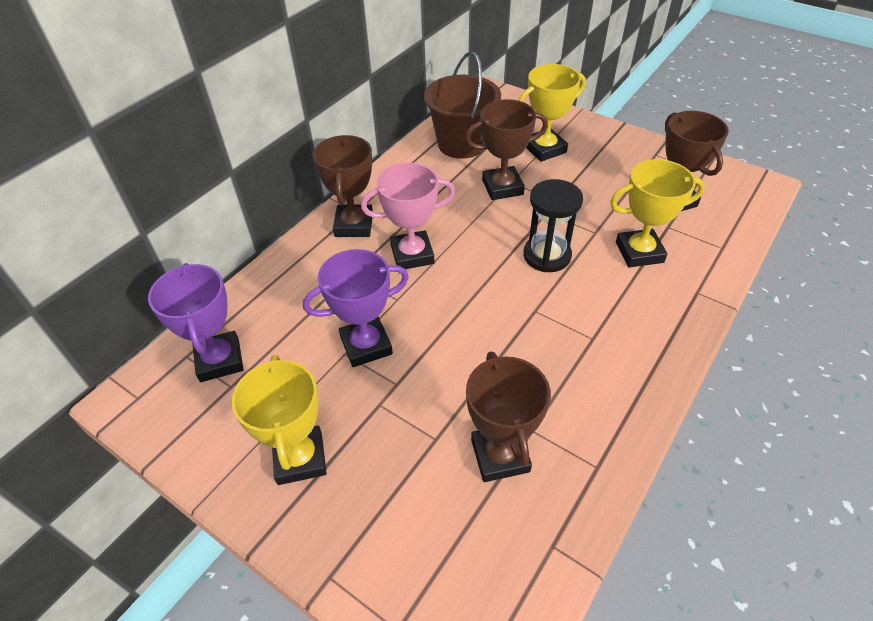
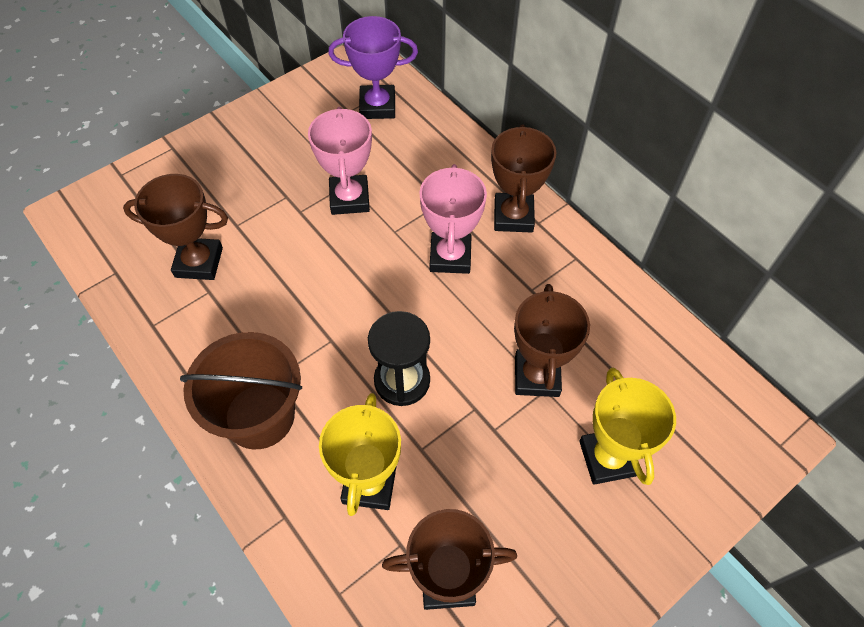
camera: 105 degrees right, 10 degrees up
yellow trophy [232,355,327,485] -> none
purple trophy [303,249,409,367] -> pink trophy [308,107,372,215]
brown trophy [313,135,373,237] -> brown trophy turned 75 degrees clockwise [491,124,556,233]
brown bucket [424,52,501,159] -> brown bucket moved to [180,332,302,449]

